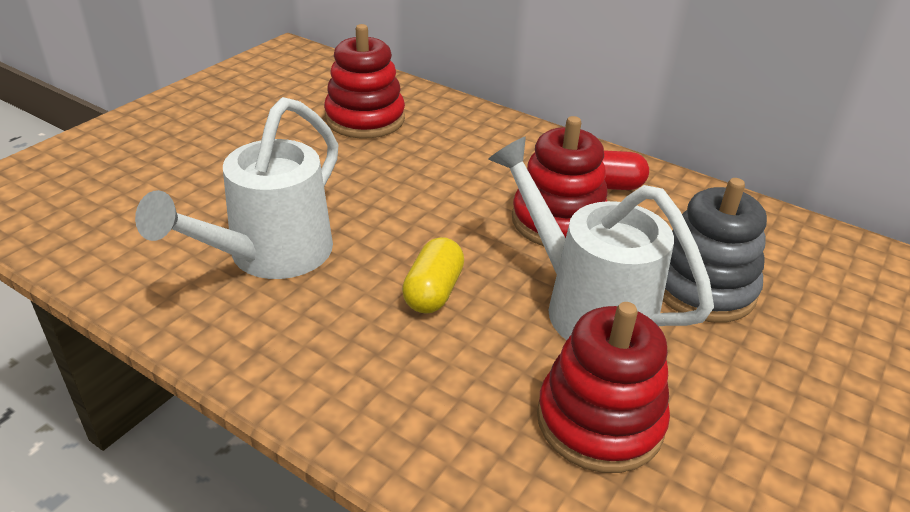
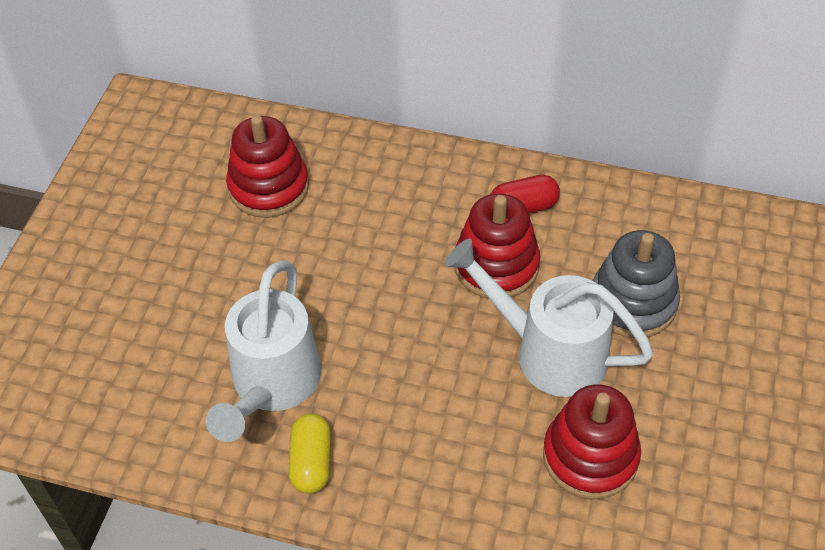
camera: 15 degrees left, 15 degrees up
yellow capsule [402,237,464,314] -> yellow capsule moved to [288,413,331,494]

